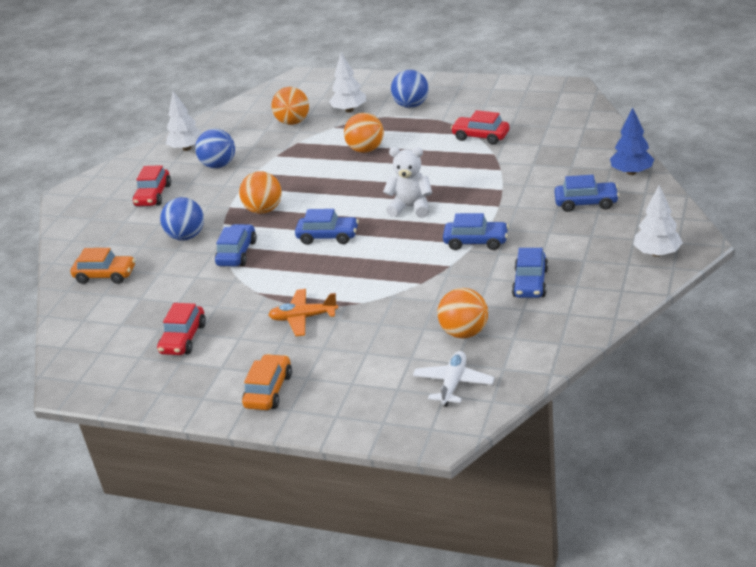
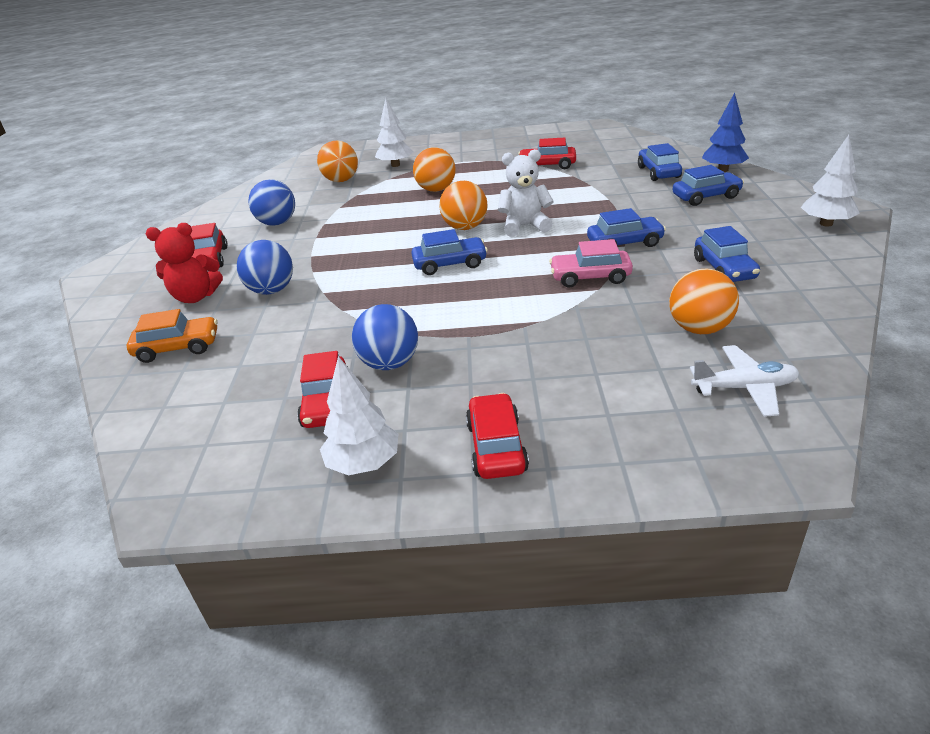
camera: 20 degrees left, 0 degrees up
white tree [166,91,202,151] -> white tree moved to [320,356,398,475]
blue car [215,224,257,266] -> blue car moved to [638,143,682,181]
orange ball [239,171,282,214] -> orange ball moved to [439,181,488,230]
orange car [242,354,292,410] -> red car [466,393,529,479]
orange plane [268,289,338,336] -> none
blue ball [391,70,429,108] -> blue ball moved to [352,304,418,370]
white plane [413,351,495,407] -> white plane turned 90 degrees clockwise [690,345,799,417]
none -> red teddy bear [146,223,223,303]
none -> pink car [549,239,633,288]

